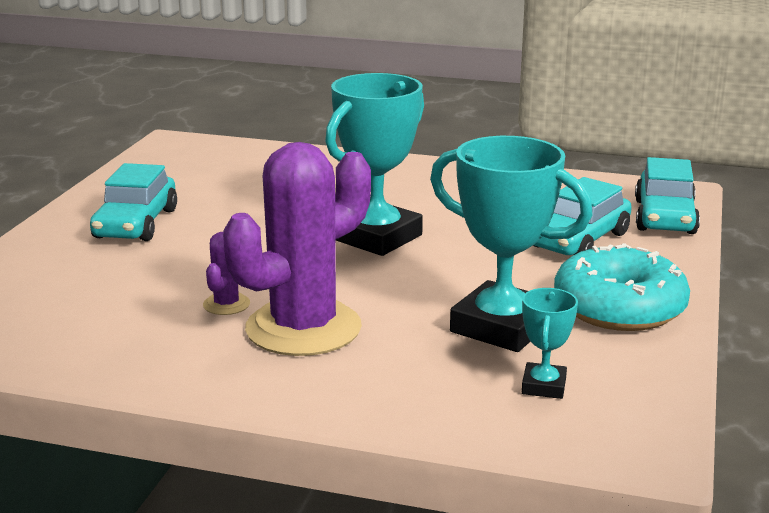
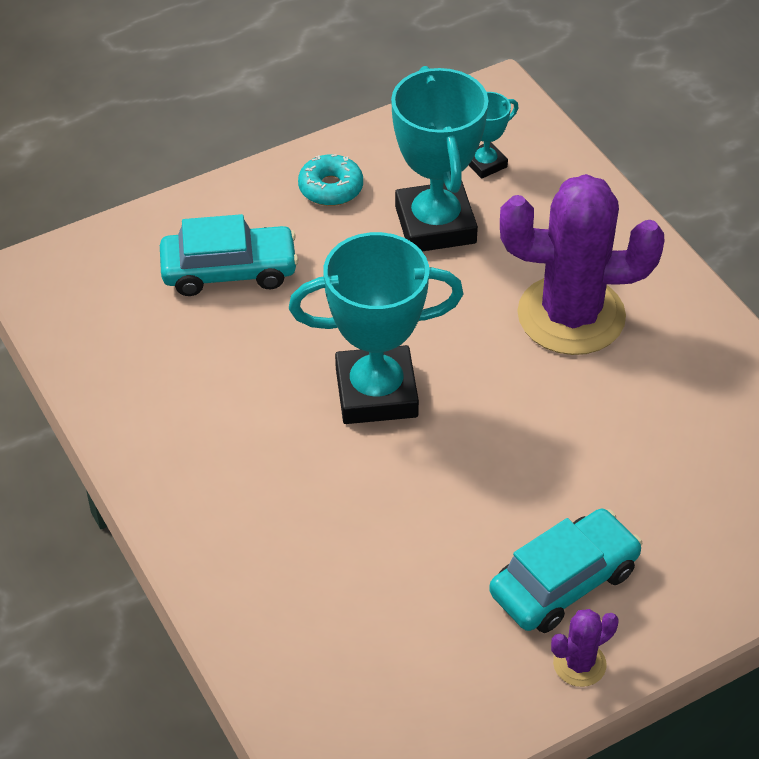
camera: 135 degrees left, 25 degrees up
purple cactus [203,232,250,315] -> purple cactus moved to [551,609,618,687]
turquoise donut [554,243,690,331] -> turquoise donut [298,154,363,206], size x0.55
turquoise car [635,157,700,234] -> none

